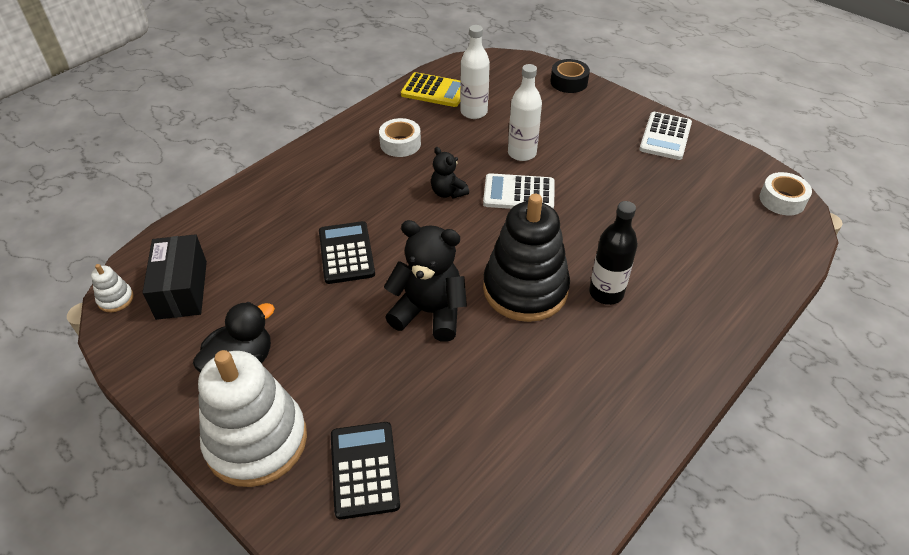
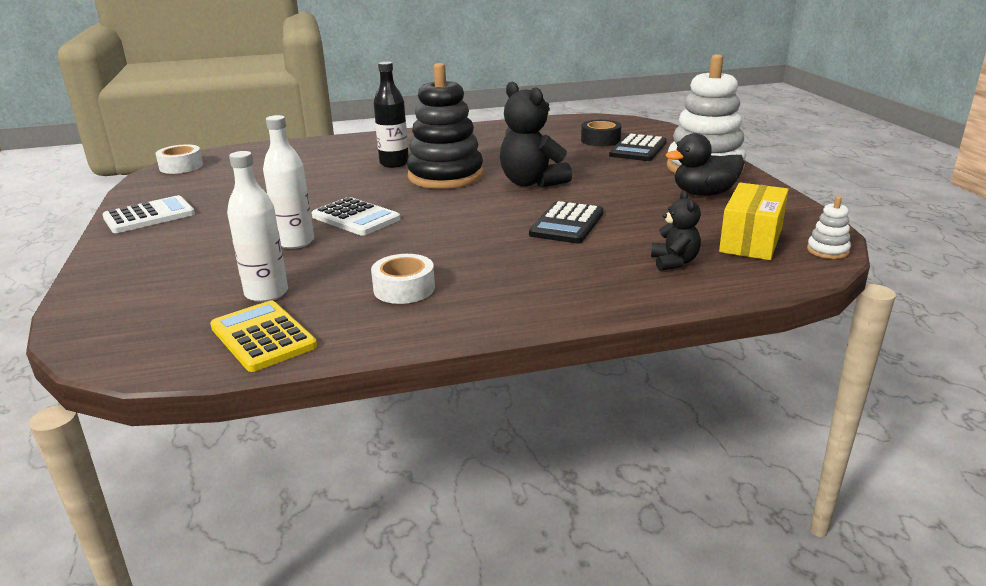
camera: 145 degrees left, 20 degrees down
black box [142,234,207,320] -> yellow box [719,183,789,260]
black teddy bear [431,147,469,199] -> black teddy bear moved to [651,191,701,271]
black tape [550,59,590,93] -> black tape moved to [581,120,621,146]

